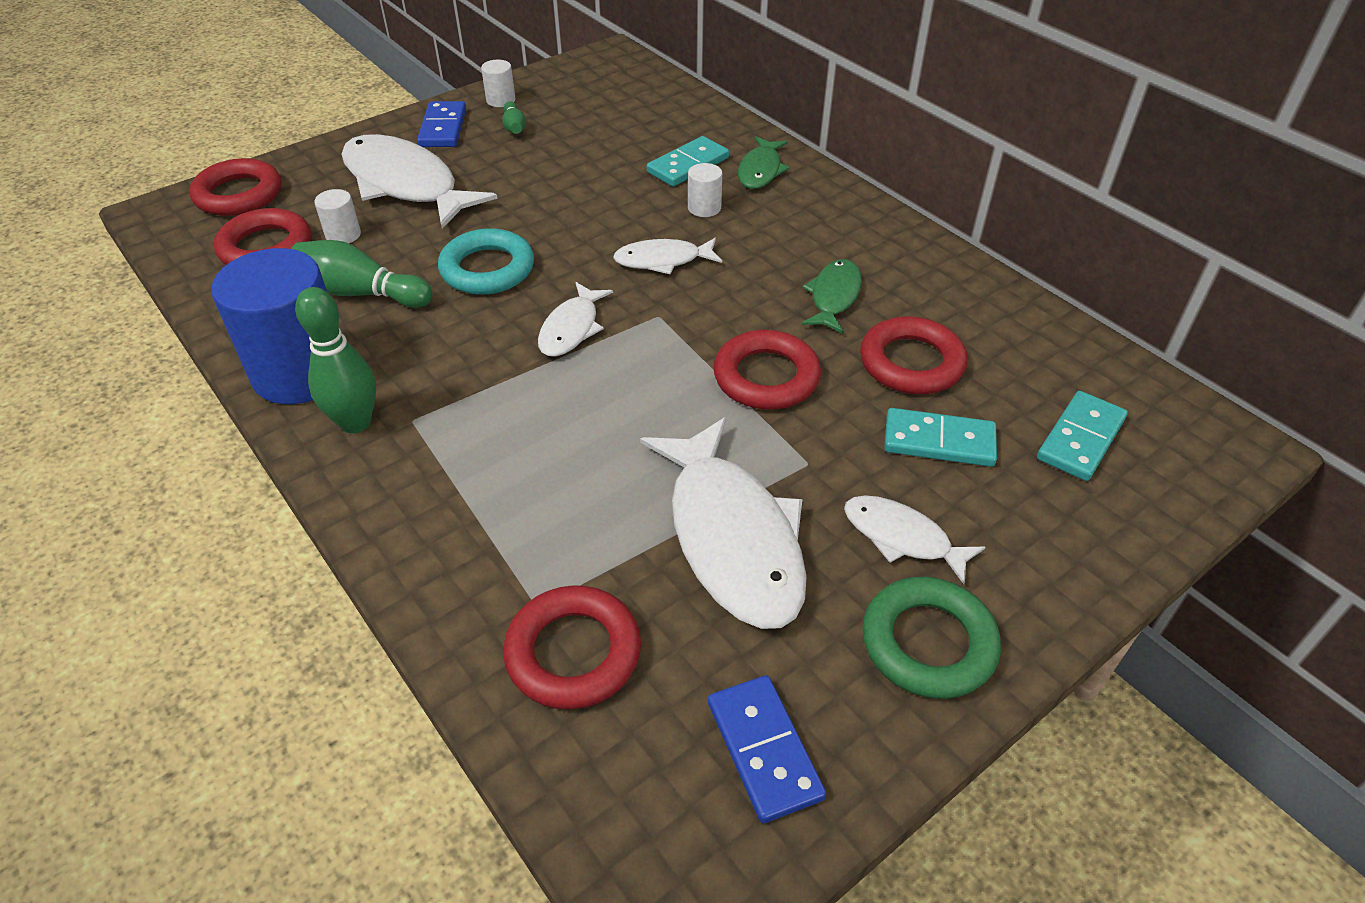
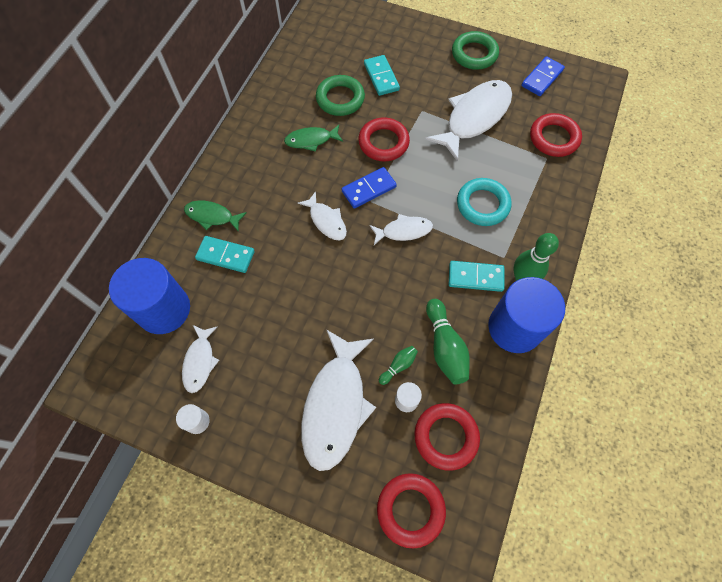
camera: 120 degrees left, 20 degrees up
blue domino [417,101,466,147] -> blue domino moved to [342,167,397,208]
turquoise ring [438,228,534,295] -> turquoise ring moved to [457,178,511,226]
green bowling pin [502,101,526,134] -> green bowling pin moved to [379,346,418,385]
white cylinder [688,163,722,217] -> none
green fish [738,136,789,189] -> green fish turned 150 degrees counterclockwise [184,201,247,232]
white fish [844,495,985,584] -> white fish moved to [182,325,219,393]
red ring [860,316,967,394] -> green ring [316,75,365,116]
turquoise domino [1037,391,1128,481] -> turquoise domino moved to [449,261,505,292]
none -> blue cylinder [109,258,190,334]

